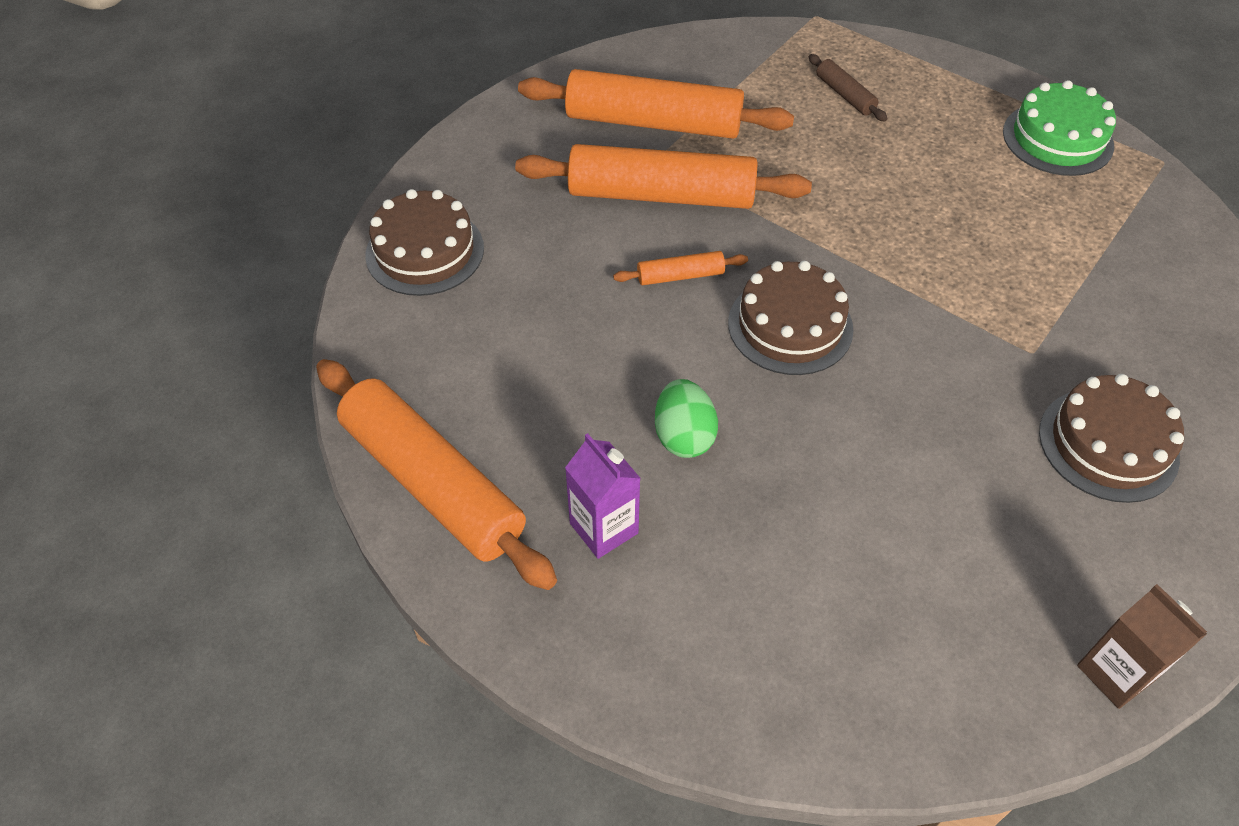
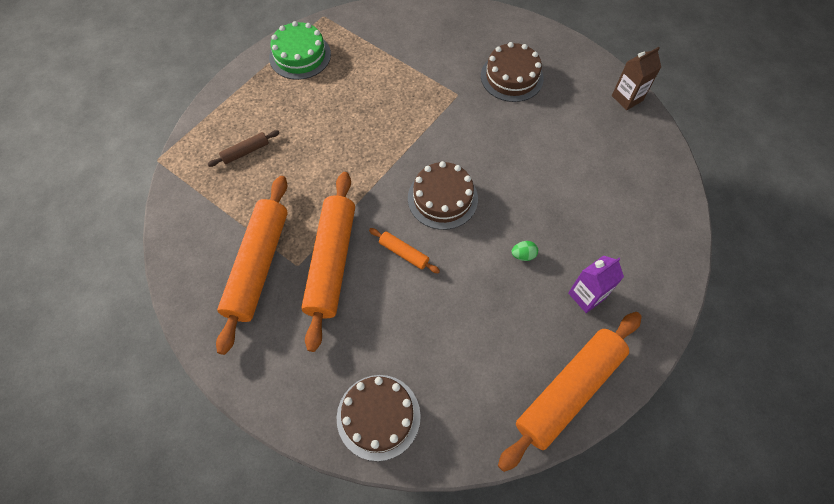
camera: 90 degrees left, 10 degrees up
orange rolling pin [613,251,748,285] -> orange rolling pin turned 45 degrees counterclockwise [369,228,440,273]
green egg [655,379,718,458] -> green egg [512,241,538,261], size x0.59

